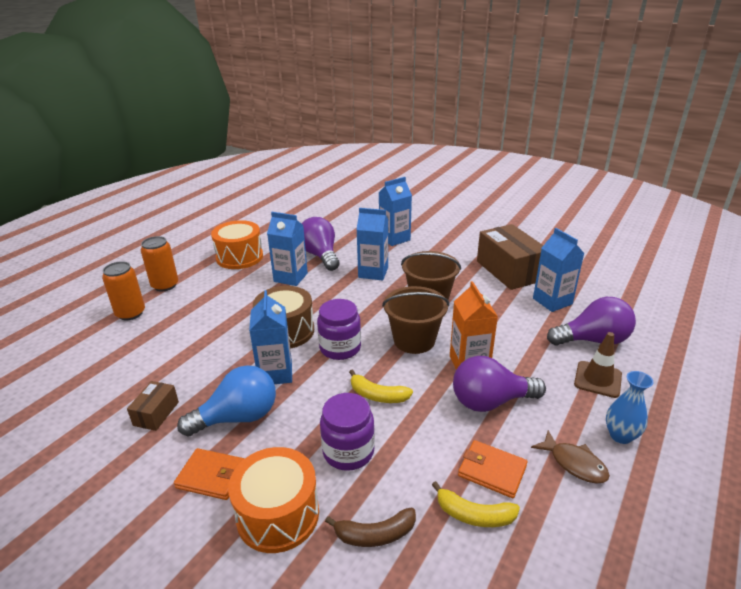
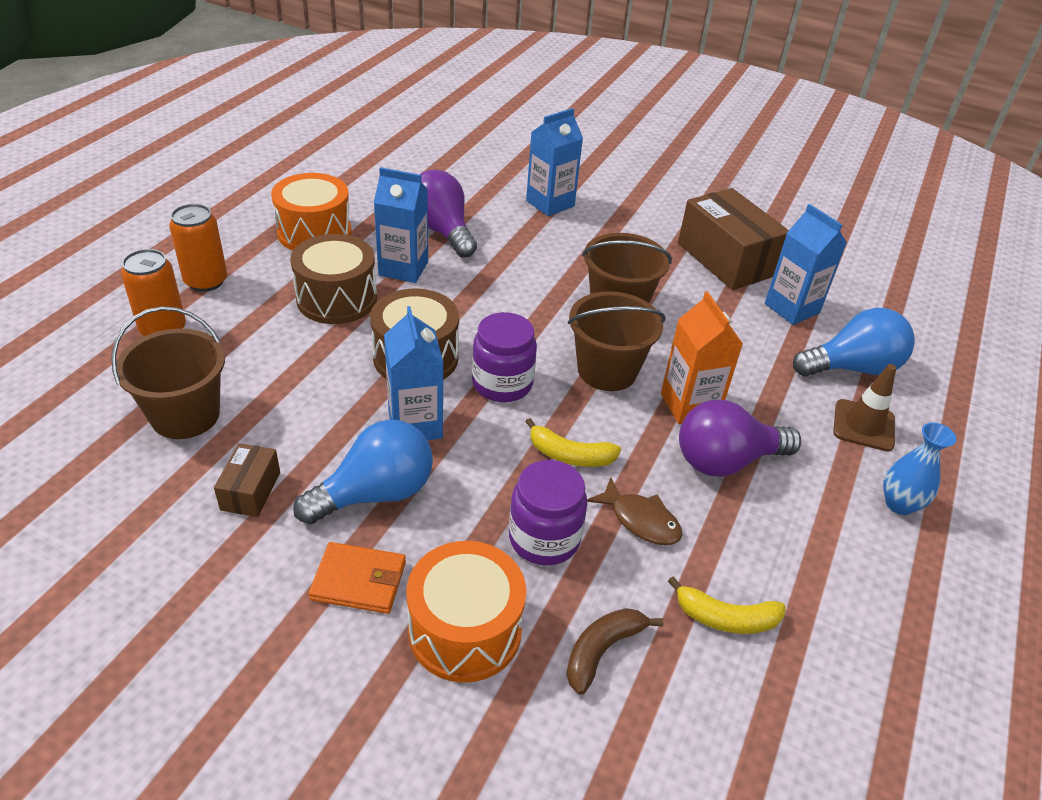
camera: 10 degrees left, 10 degrees up
brown banana [325,507,416,547] -> brown banana turned 150 degrees clockwise [566,608,663,695]
blue carton [356,208,388,280] -> none
orange wallet [458,440,528,498] -> none
brown fish [531,430,610,484] -> brown fish moved to [587,477,683,545]
purple light bulb [547,297,636,346] -> blue light bulb [793,308,915,377]
none -> brown bucket [111,306,225,439]
none -> brown drum [290,234,377,324]

